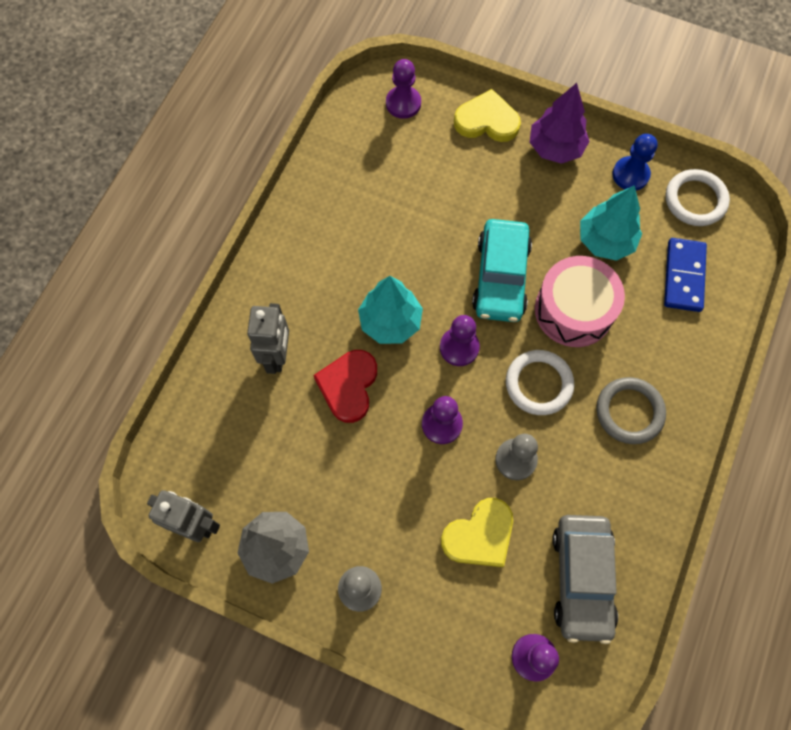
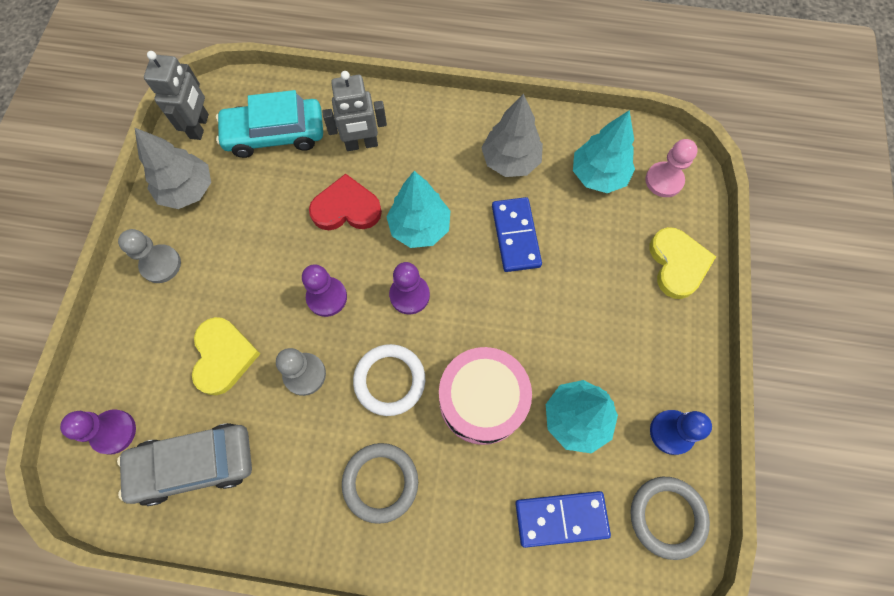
camera: 75 degrees right, 0 degrees up
purple pawn [386,59,421,119] -> pink pawn [645,139,698,197]
yellow heart [441,498,513,567] -> yellow heart turned 135 degrees counterclockwise [192,317,261,395]
turquoise car [472,219,532,322] -> turquoise car moved to [216,90,323,158]
purple tree [530,83,589,164] -> none
white ring [666,169,730,226] -> grey ring [630,477,710,560]
none -> grey tree [482,93,543,177]
none -> blue domino [492,197,542,272]
none -> turquoise tree [573,110,635,193]

